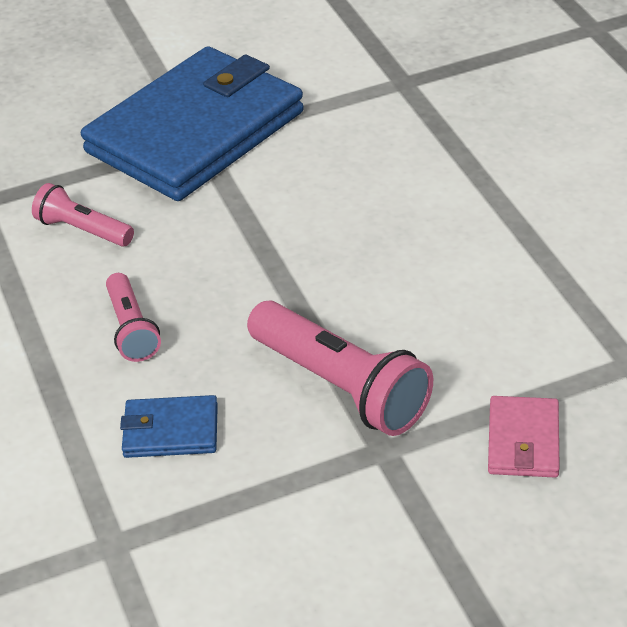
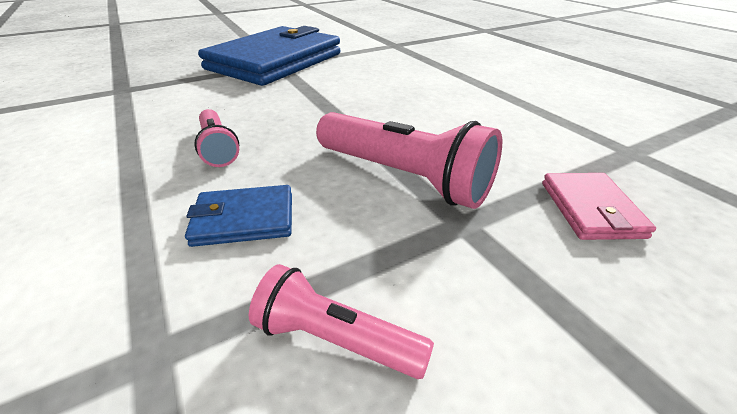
camera: 10 degrees left, 5 degrees down
pink flashlight [32,183,134,247] -> pink flashlight moved to [249,264,434,379]

